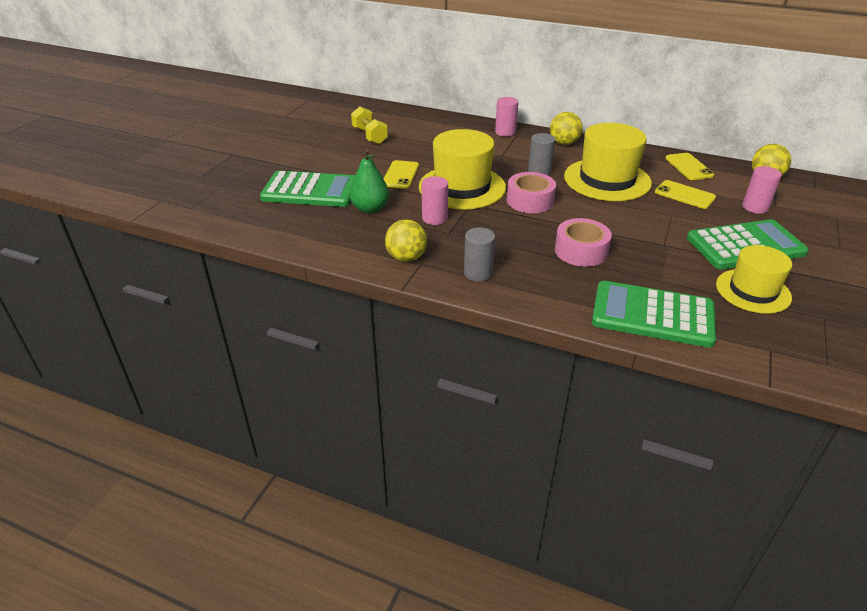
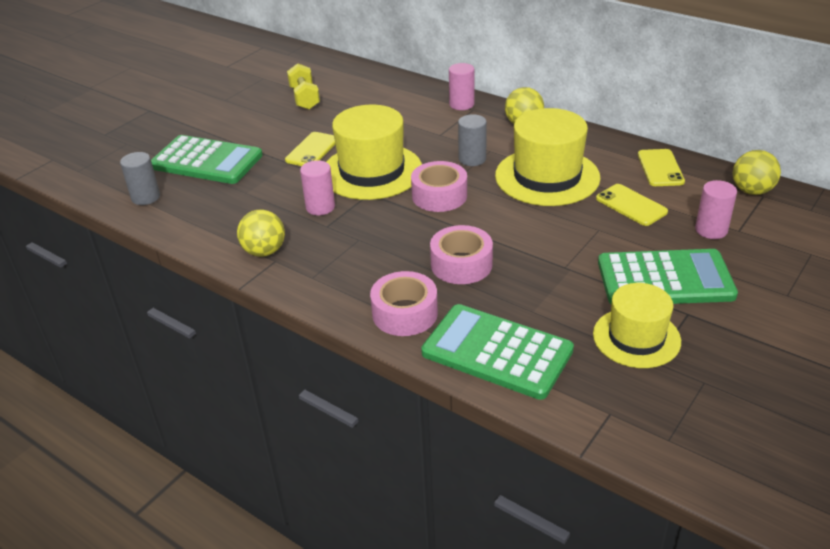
camera: 15 degrees right, 0 degrees up
green pear [349,149,389,214] -> none
grey cylinder [464,227,495,282] -> grey cylinder moved to [120,152,160,205]
none -> pink tape [370,271,438,336]

